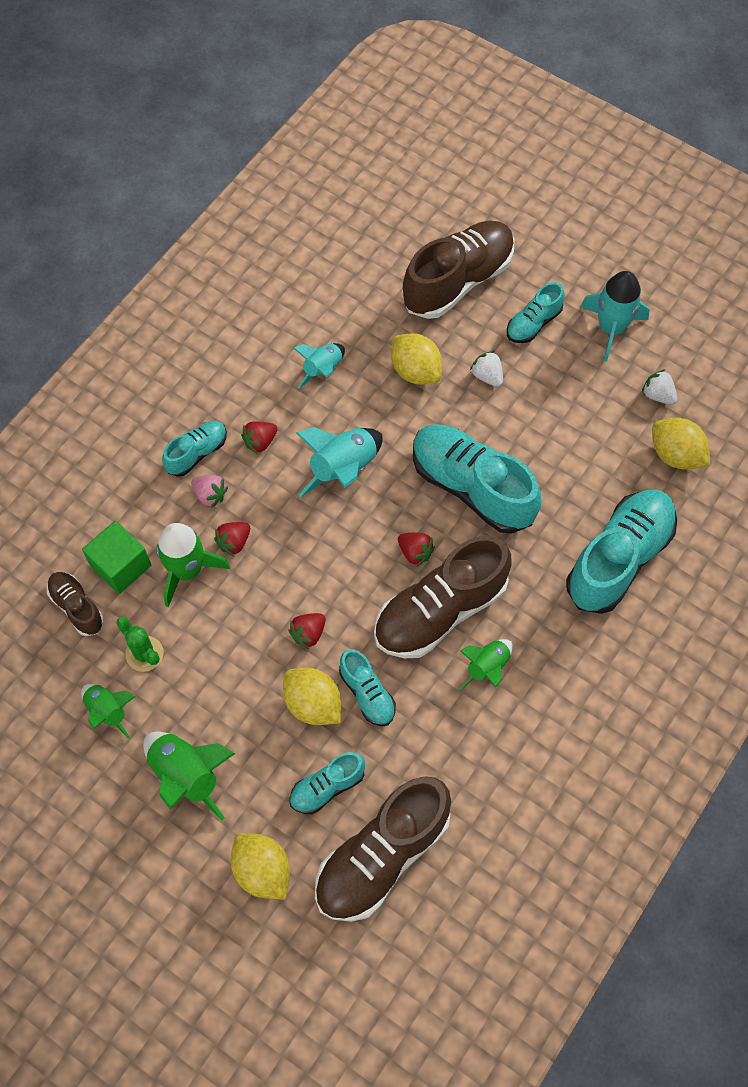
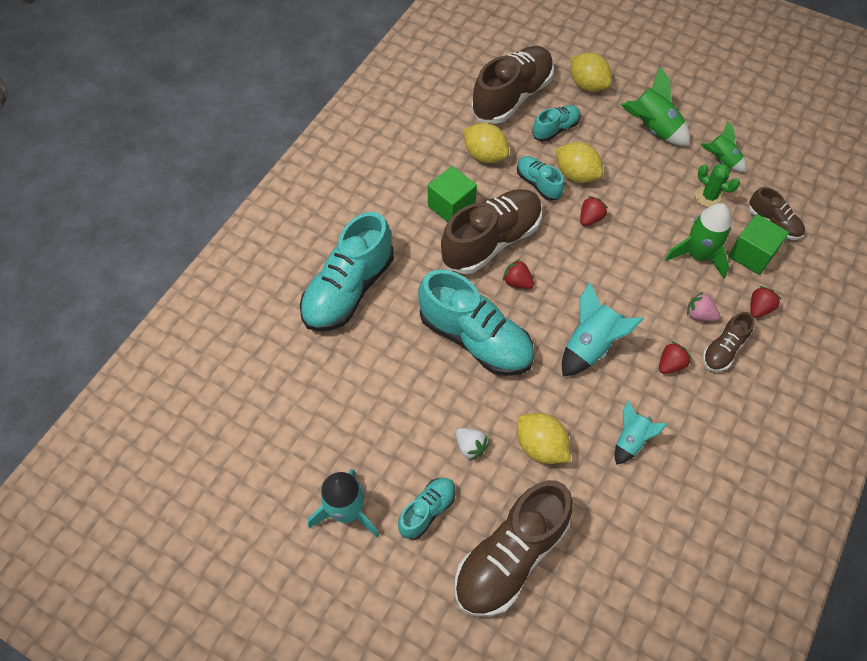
camera: 175 degrees right, 5 degrees down
turquoise shoe [162,421,227,477] -> brown shoe [703,312,754,372]
red strawberry [214,522,250,556] -> red strawberry moved to [750,286,781,318]
green rocket [460,639,513,690] -> green cube [428,166,477,222]
white strawberry [642,369,677,405] -> none
yellow lemon [652,418,710,470] -> yellow lemon moved to [463,123,509,163]

